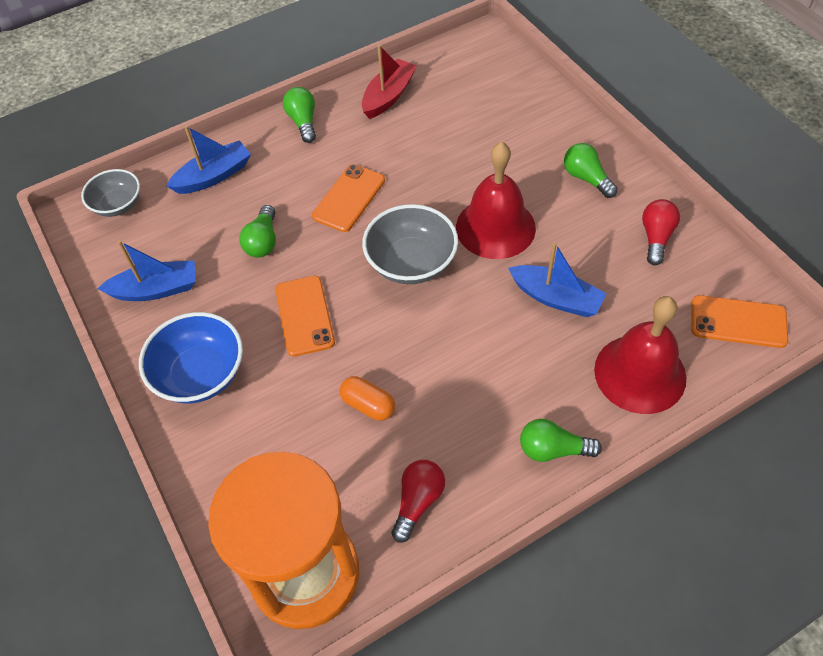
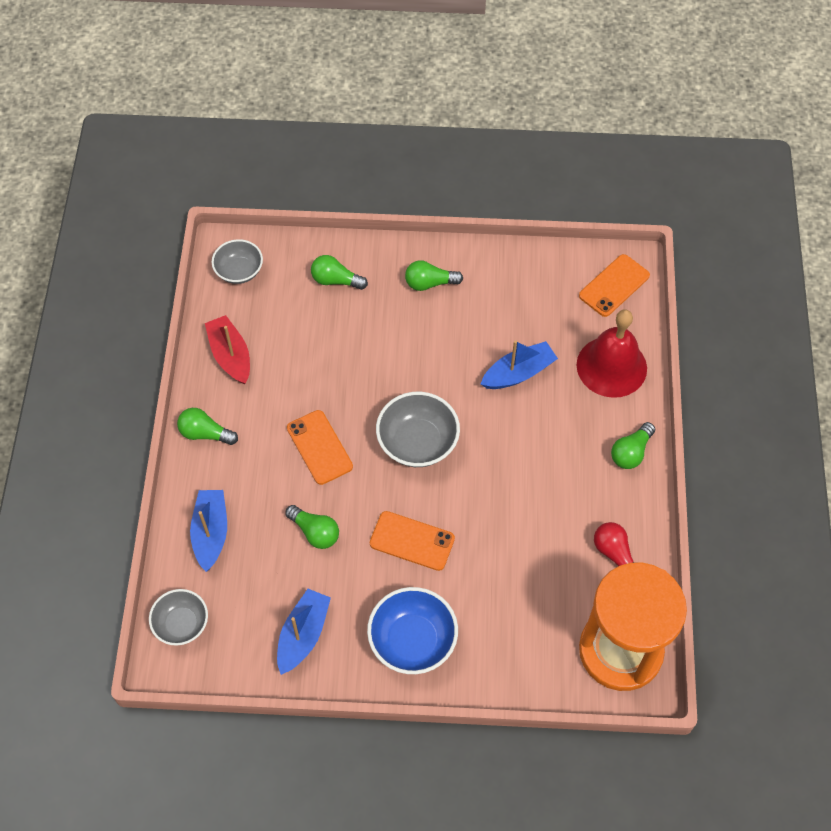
camera: 60 degrees left, 5 degrees up
orange capsule [339,376,395,421] -> none
red bell [456,142,536,259] -> none
red light bulb [642,199,680,265] -> none
none -> grey bowl [211,239,263,284]
none -> green light bulb [311,255,368,290]

